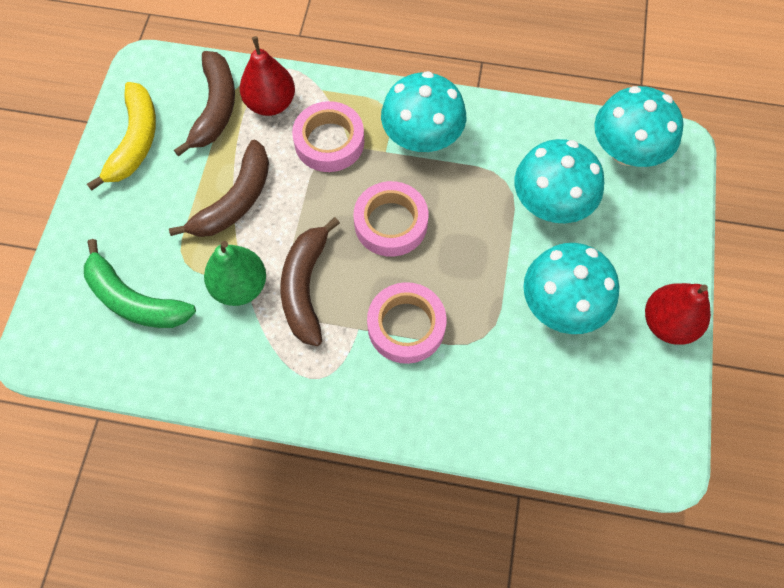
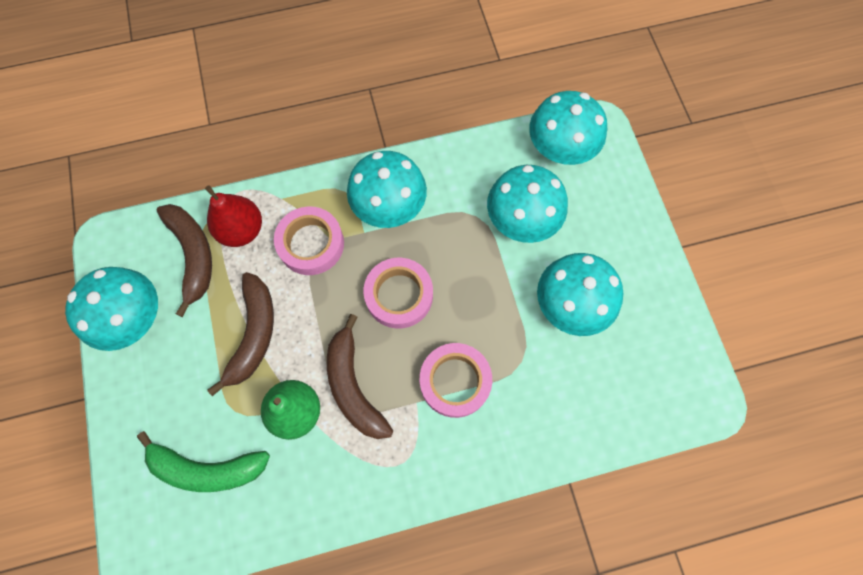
camera: 25 degrees left, 5 degrees up
yellow banana [87,82,156,191] -> turquoise mushroom [65,267,158,351]
red pear [645,283,711,345] -> none

